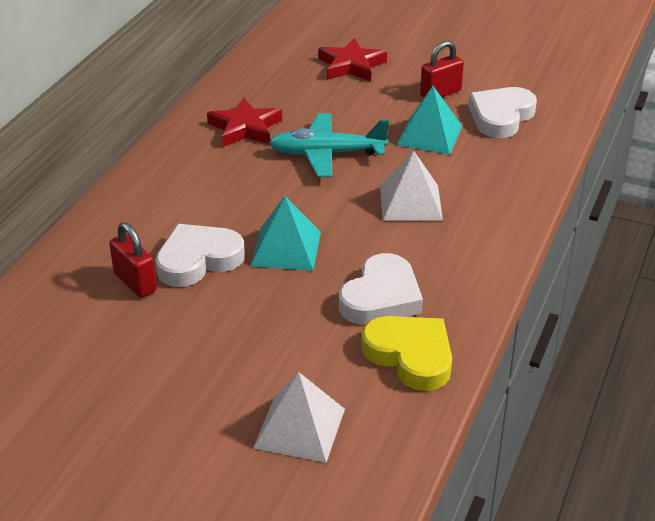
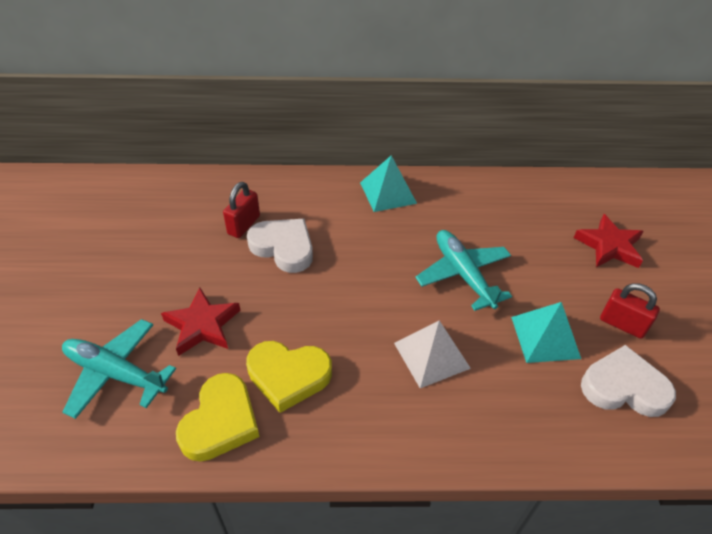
camera: 65 degrees right, 10 degrees up
red star [207,97,282,147] -> red star moved to [161,287,241,356]
turquoise pyramid [250,196,321,271] -> turquoise pyramid moved to [360,156,417,212]
white pyramid [253,372,345,463] -> turquoise plane [62,319,176,419]
white heart [339,253,423,325] -> yellow heart [246,341,332,413]

